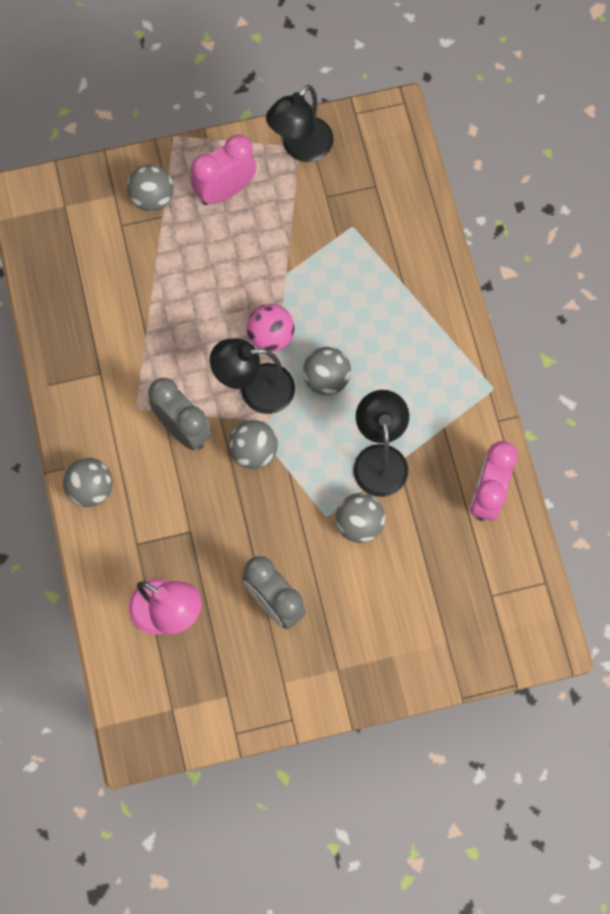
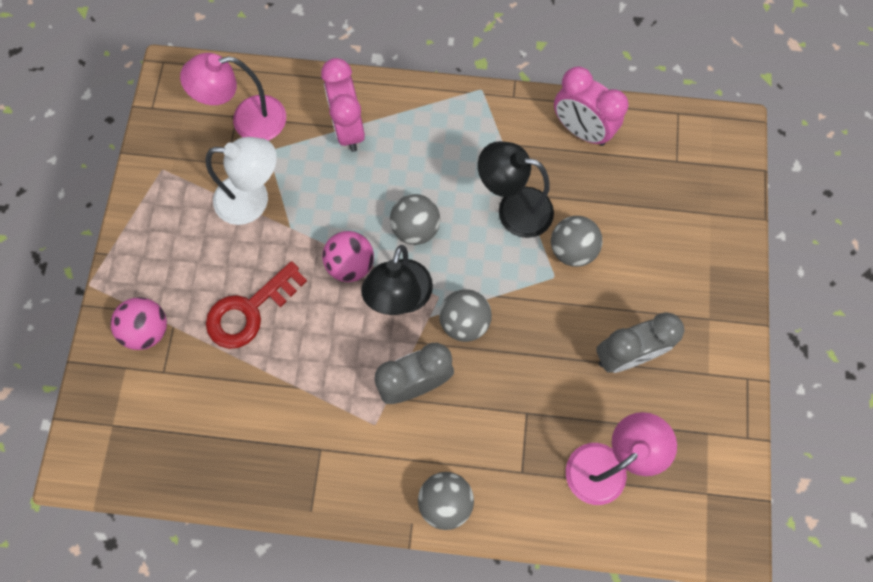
camera: 70 degrees left, 0 degrees up
grey ball [127,164,174,212] -> pink ball [111,297,167,350]
pink clock [191,135,257,205] -> pink clock moved to [321,58,365,152]
black lamp [266,85,334,162] -> none
none -> pink lamp [180,53,286,140]
none -> white lamp [205,137,277,225]
none -> red key [206,261,307,349]

